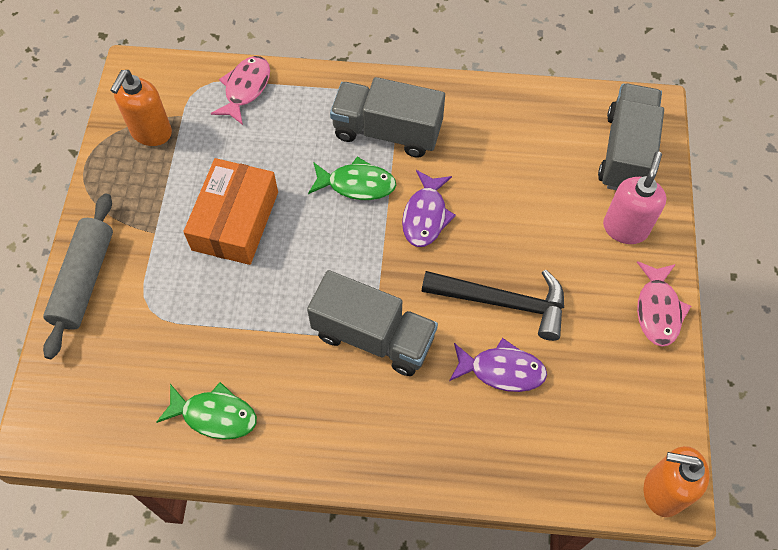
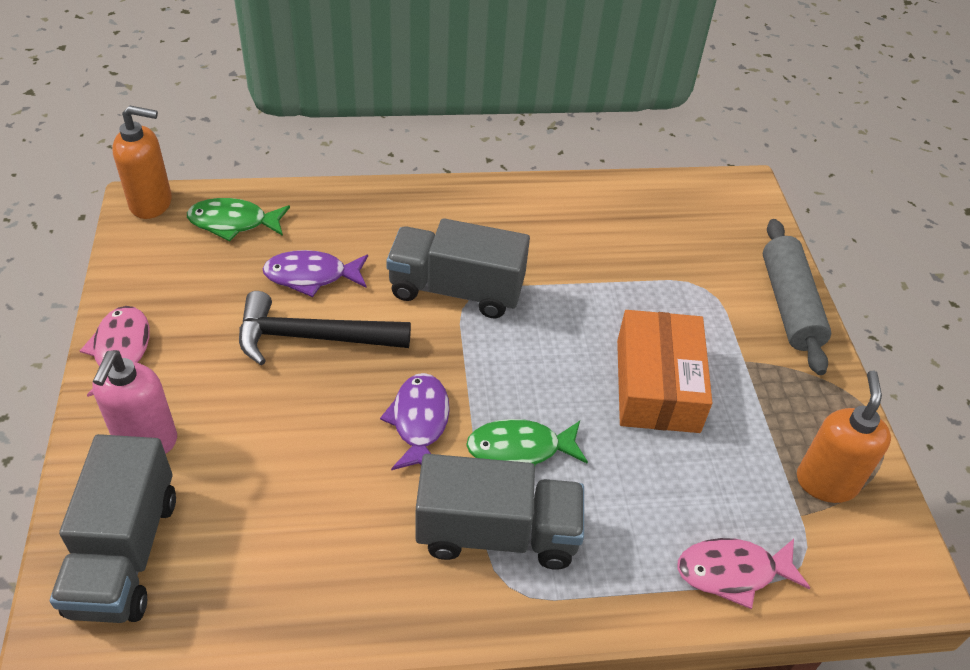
camera: 165 degrees right, 15 degrees down
green fish [156,382,257,439] -> green fish moved to [187,198,290,242]
pink fish [211,56,270,125] -> pink fish turned 75 degrees clockwise [677,538,810,609]

